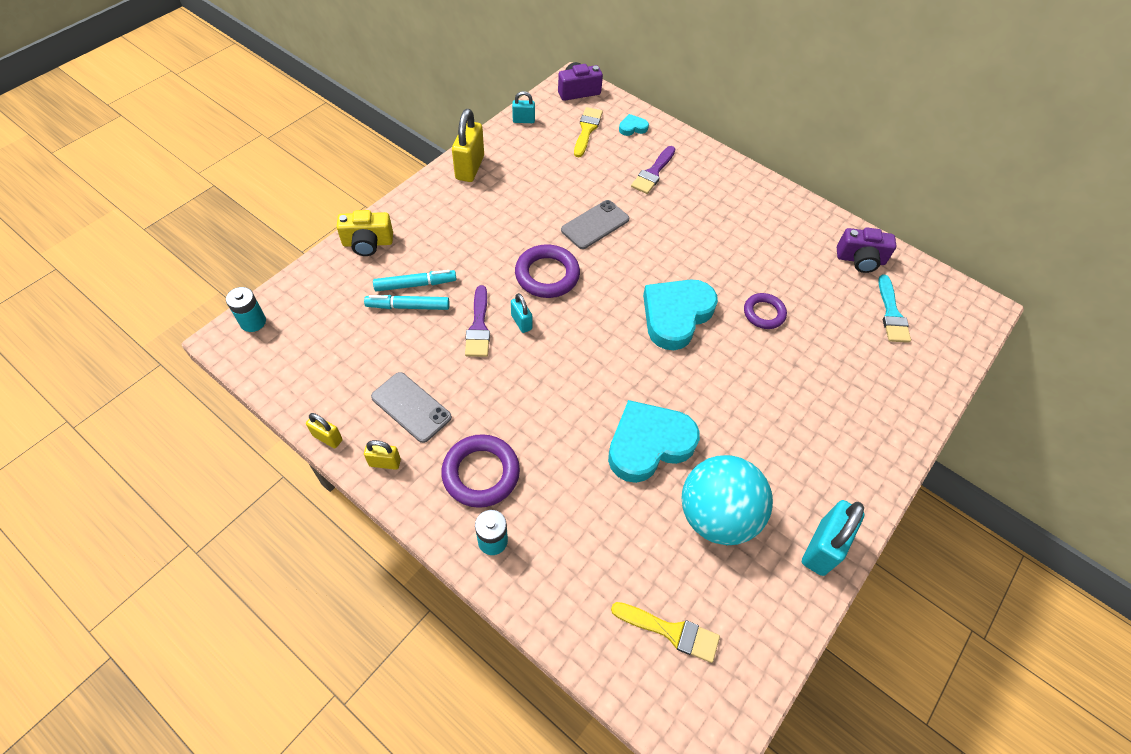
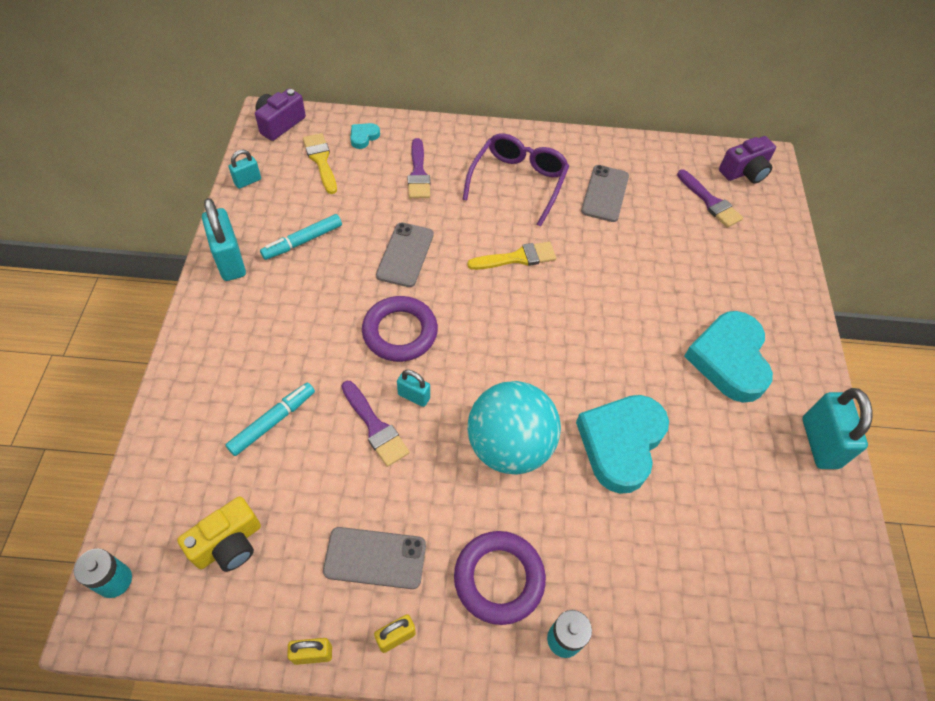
camera: 35 degrees left, 0 degrees up
yellow camera [337,210,393,256] -> yellow camera moved to [177,496,261,572]
turquoise marker [364,295,449,310] -> turquoise marker moved to [260,214,342,260]
yellow padlock [452,109,484,182] -> turquoise padlock [202,198,246,281]
yellow brush [611,602,720,663] -> yellow brush moved to [467,242,556,270]
turquoise heart [643,279,718,350] -> turquoise heart moved to [684,311,773,403]
turquoise ball [682,455,773,545] -> turquoise ball moved to [468,381,561,475]
purple ring [744,293,787,329] -> none
purple camera [837,227,896,273] -> purple camera moved to [719,136,776,184]
turquoise brush [878,275,911,343] -> purple brush [677,169,743,228]
none -> purple glasses [462,133,569,227]
none -> grey phone [581,165,629,222]

